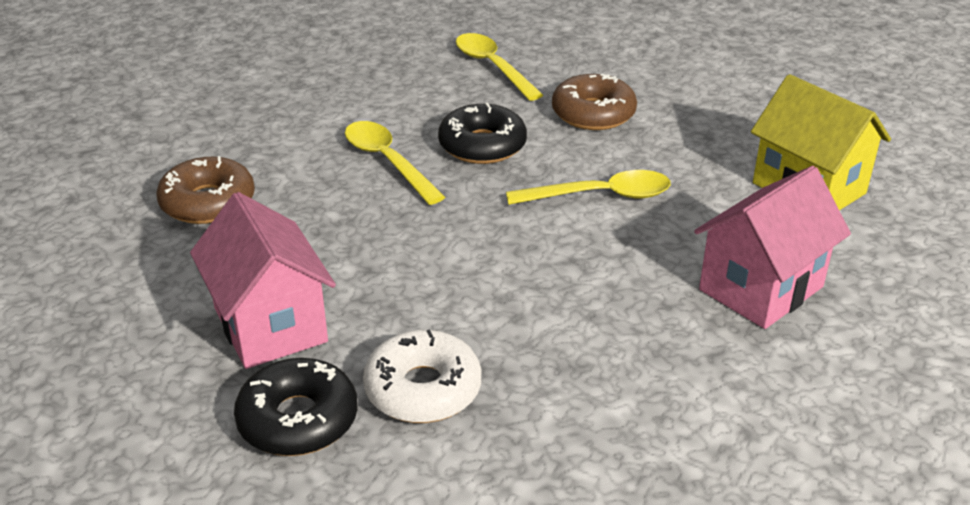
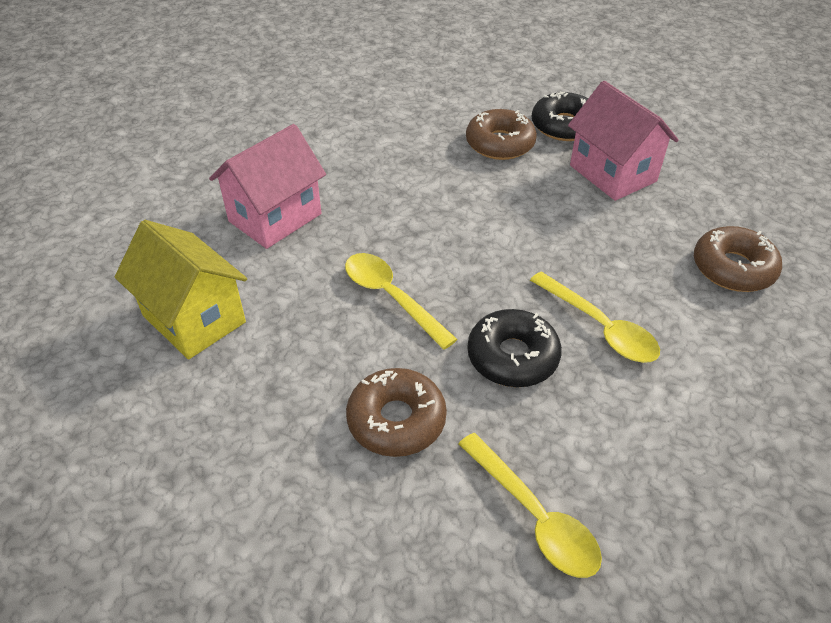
camera: 175 degrees right, 10 degrees up
white donut [363,330,481,423] -> brown donut [466,109,537,160]
yellow spoon [506,170,671,205] -> yellow spoon turned 60 degrees clockwise [345,253,458,350]

